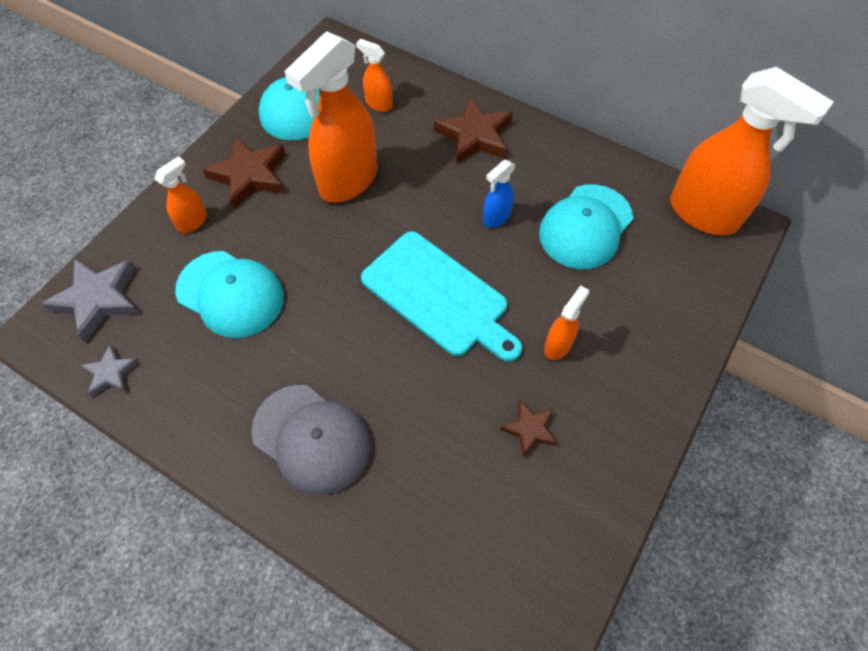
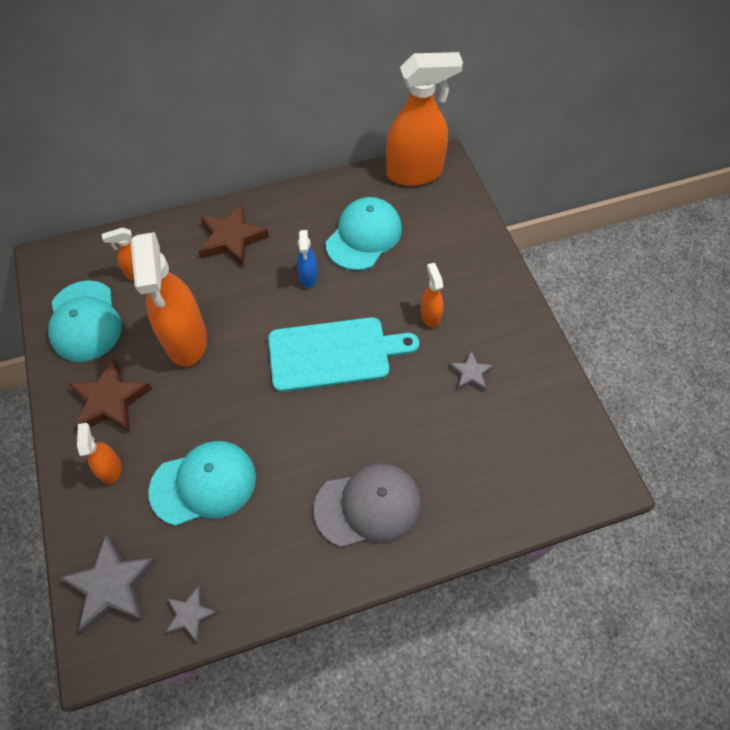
camera: 50 degrees left, 0 degrees up
brown star [500,399,557,457] -> grey star [448,351,494,391]
turquoise cap [539,184,633,269] -> turquoise cap turned 135 degrees counterclockwise [326,197,402,270]

